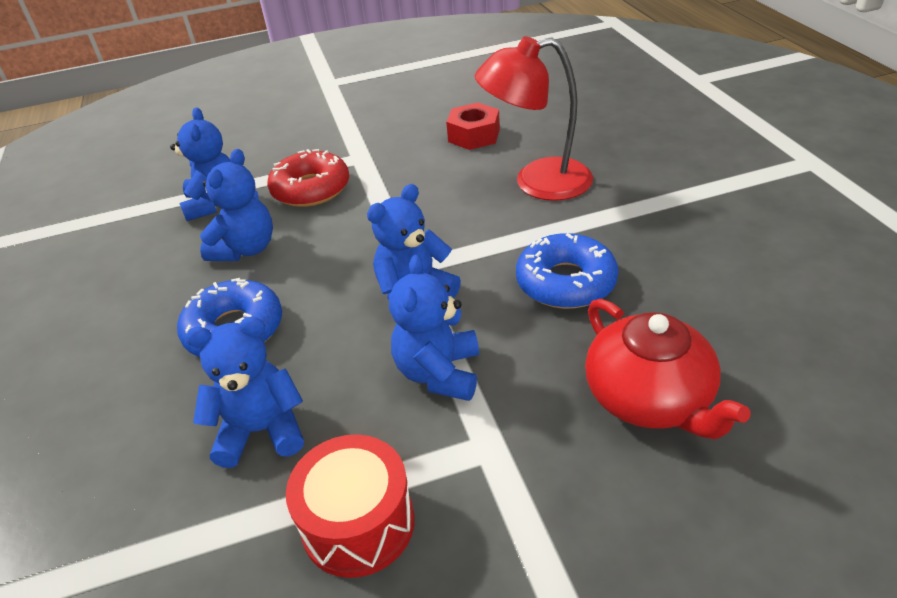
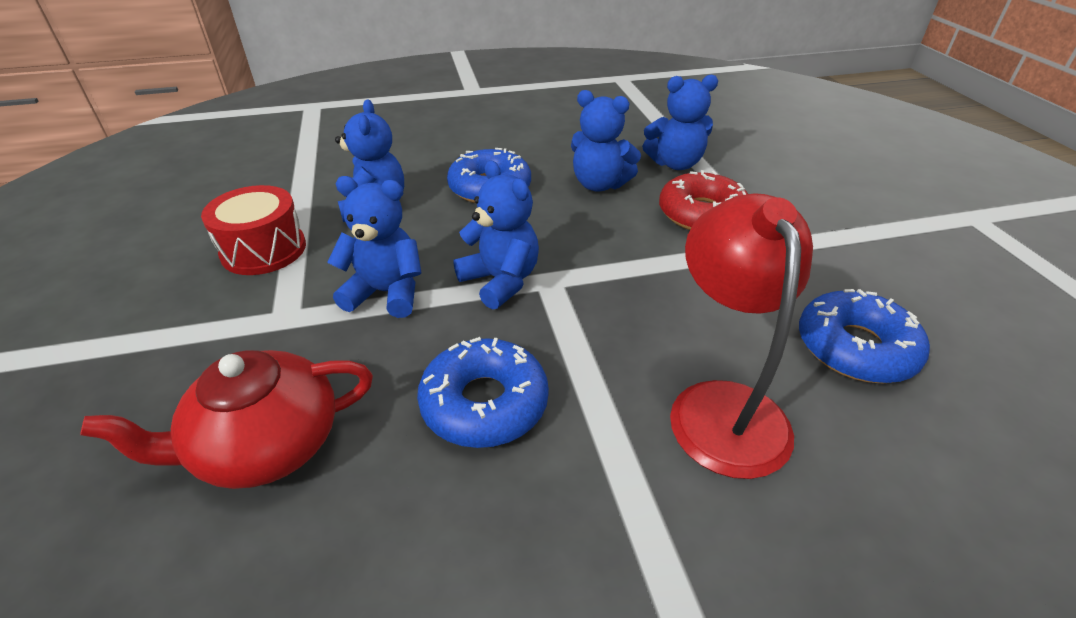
camera: 90 degrees right, 0 degrees up
red nut [446,102,500,150] -> blue donut [799,289,930,383]

